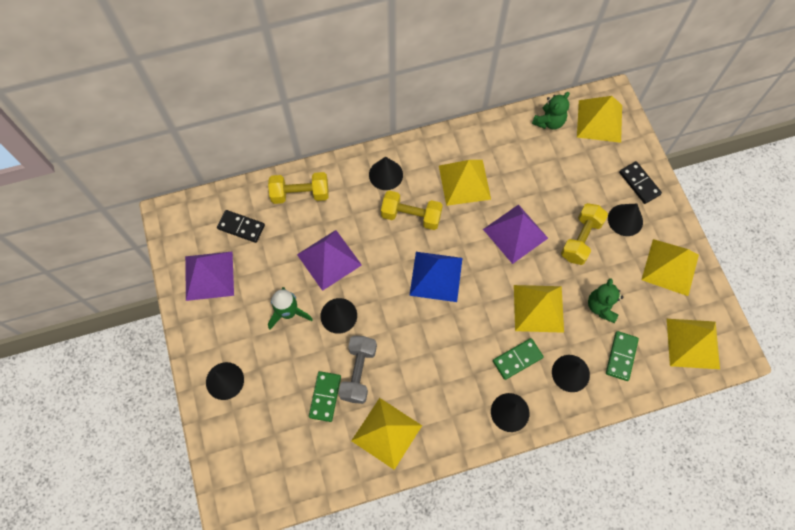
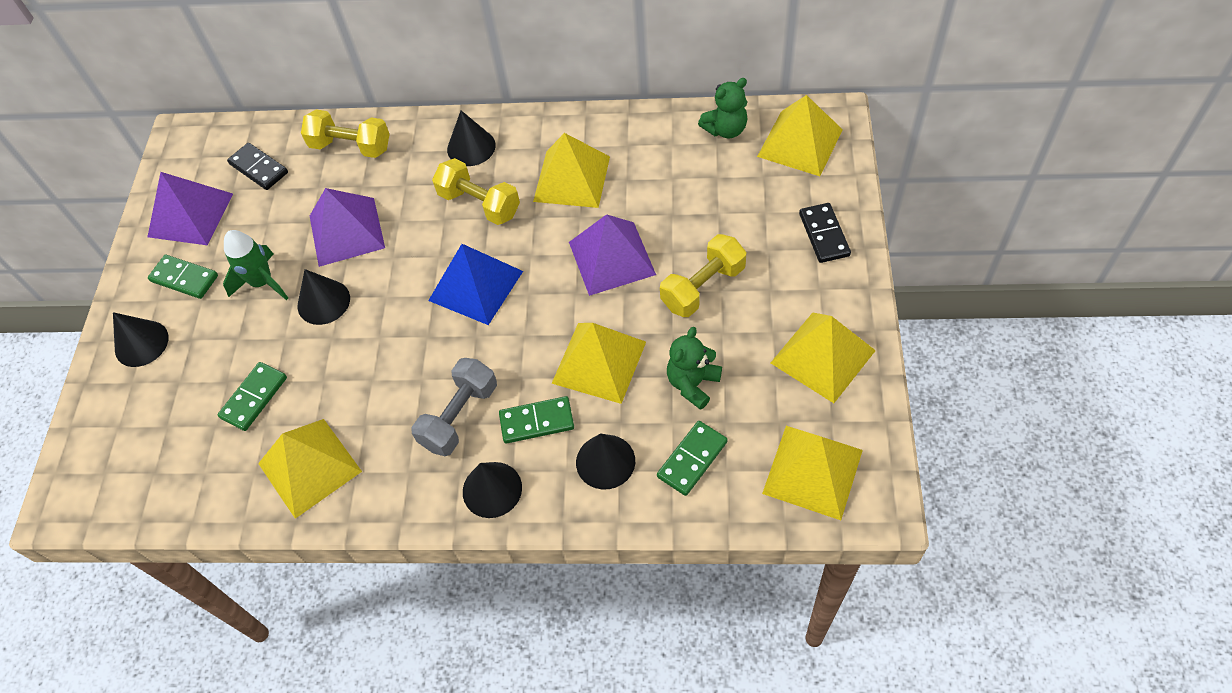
camera: 25 degrees right, 10 degrees down
grey dumbbell [338,336,377,404] -> grey dumbbell moved to [411,358,497,456]
black cone [608,204,643,236] -> none
none -> green domino [148,255,218,299]

